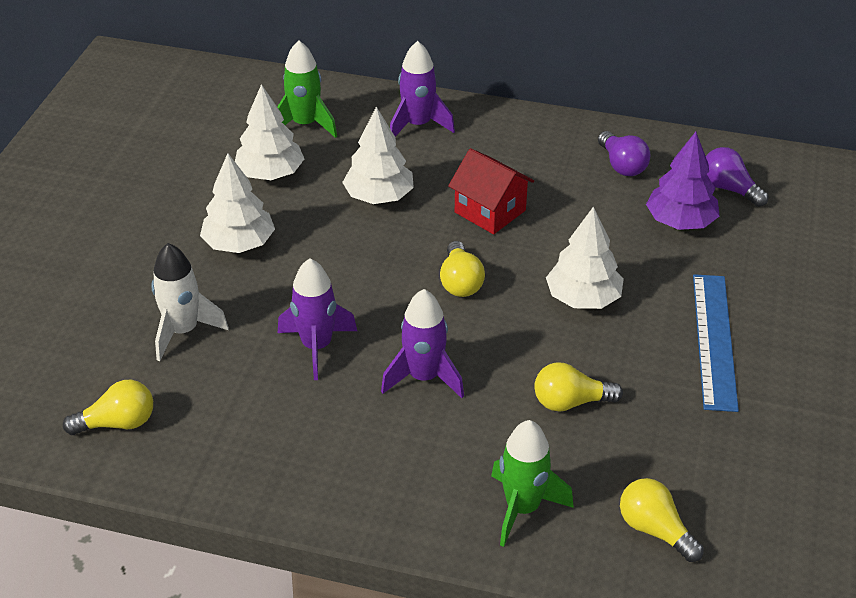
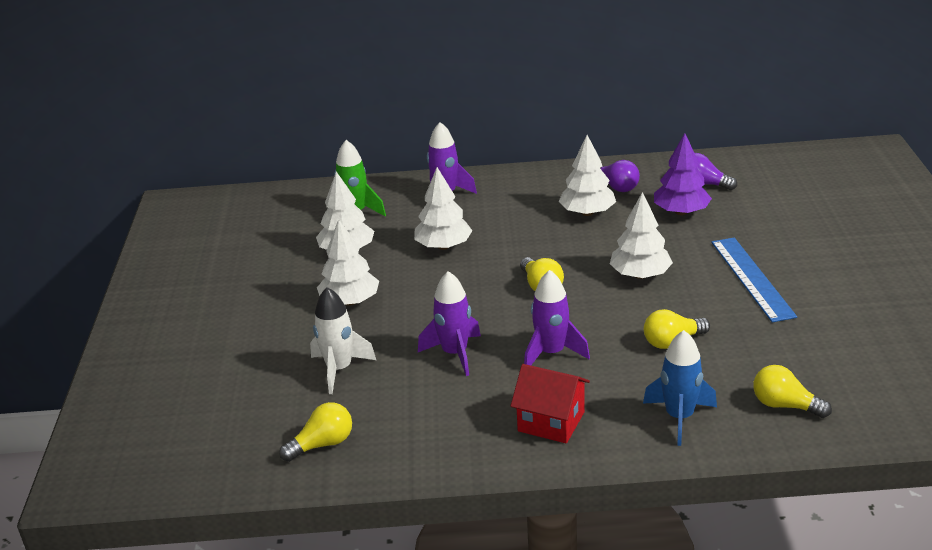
camera: 15 degrees left, 10 degrees down
red house [448,148,534,234] -> red house moved to [511,364,590,444]
green rocket [491,420,574,547] -> blue rocket [643,330,717,446]
none -> white tree [559,135,616,216]

